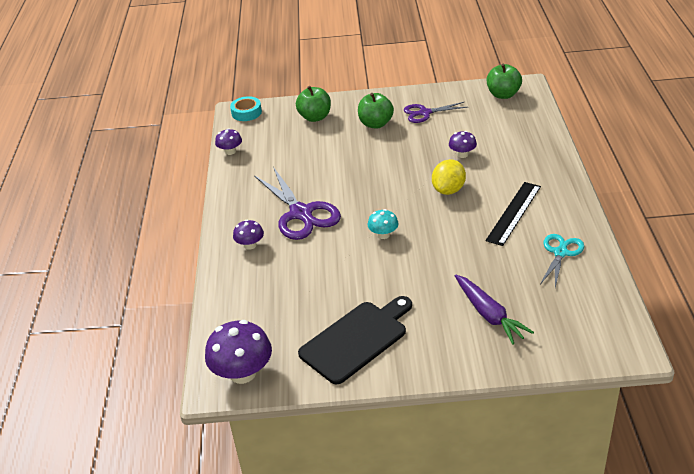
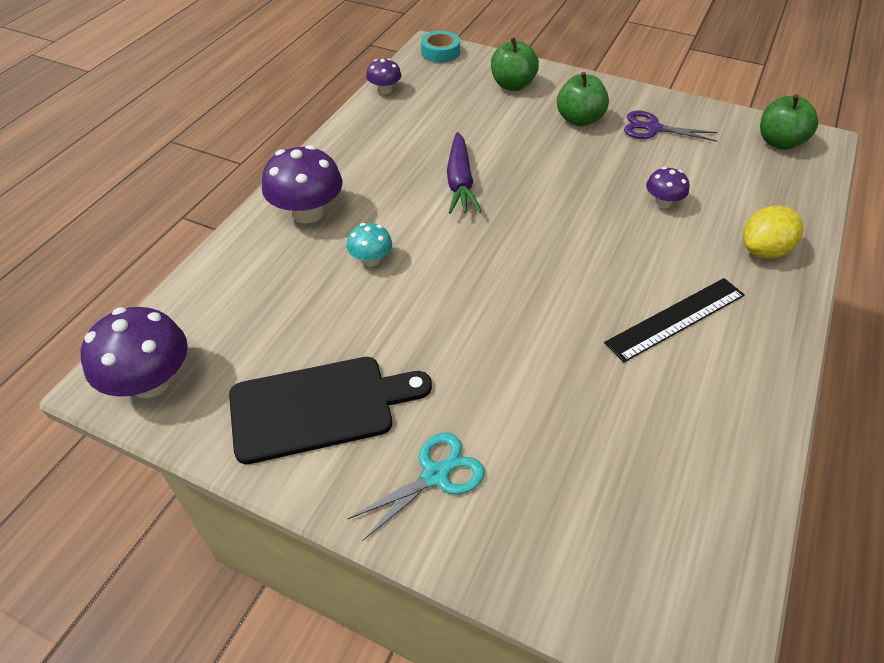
camera: 25 degrees right, 10 degrees up
purple mushroom [233,220,264,250] -> purple mushroom [262,145,343,224], size x1.84
purple scissors [254,167,341,240] -> none
turquoise mushroom [368,209,398,239] -> turquoise mushroom moved to [347,223,392,267]
yellow lemon [432,159,466,195] -> yellow lemon moved to [743,206,803,258]
purple carrot [455,275,534,345] -> purple carrot moved to [447,132,482,214]
turquoise scissors [540,234,584,288] -> turquoise scissors moved to [347,433,485,541]

